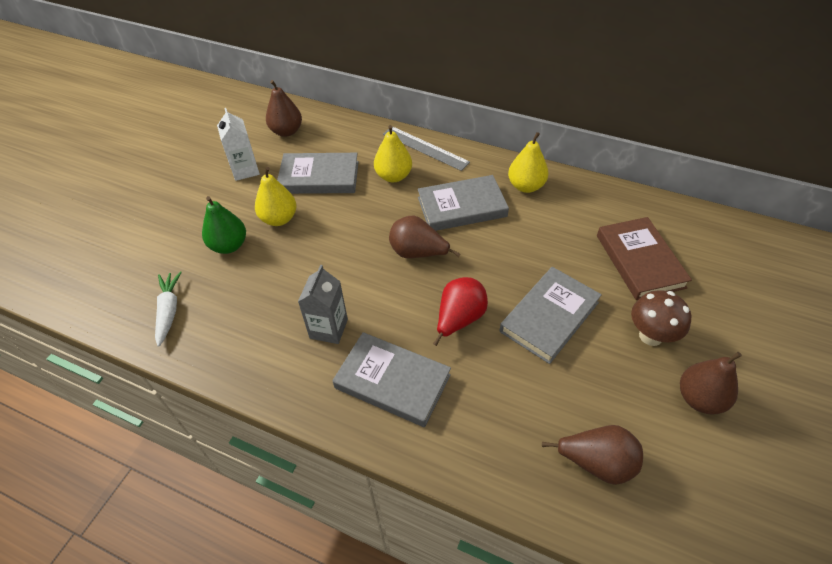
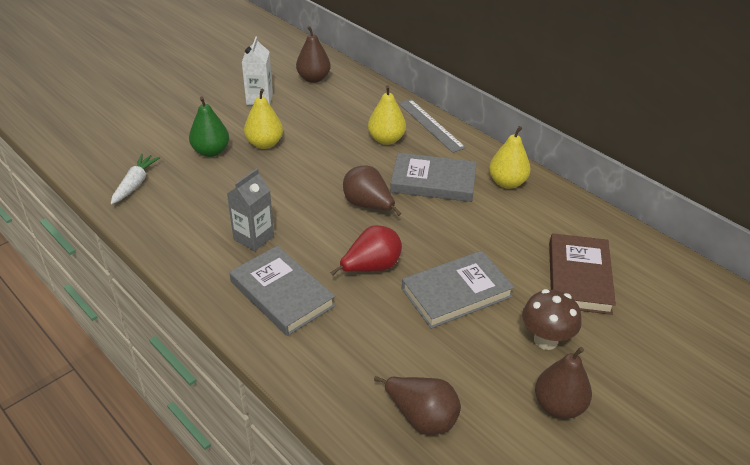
camera: 20 degrees right, 10 degrees down
grey book [277,153,359,194] -> none

